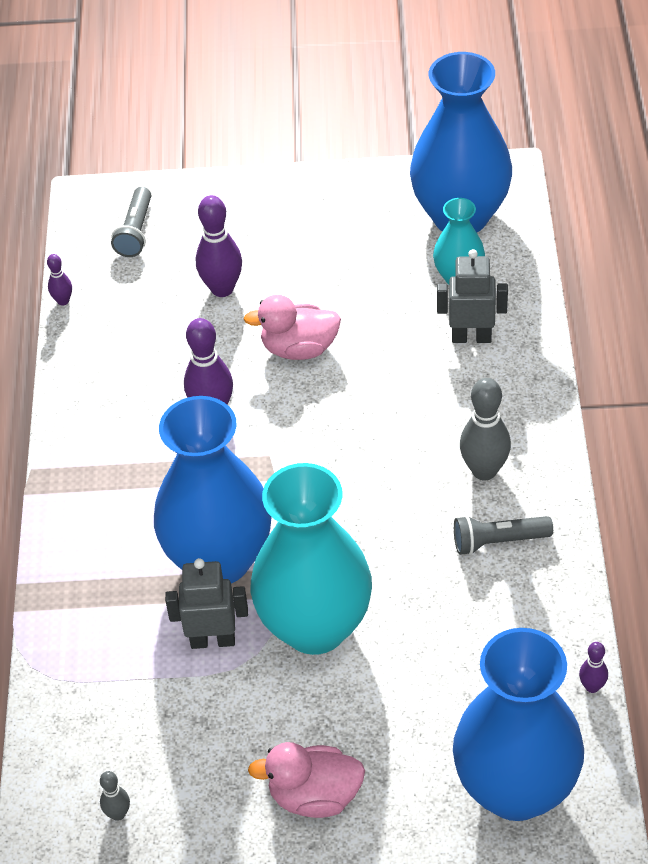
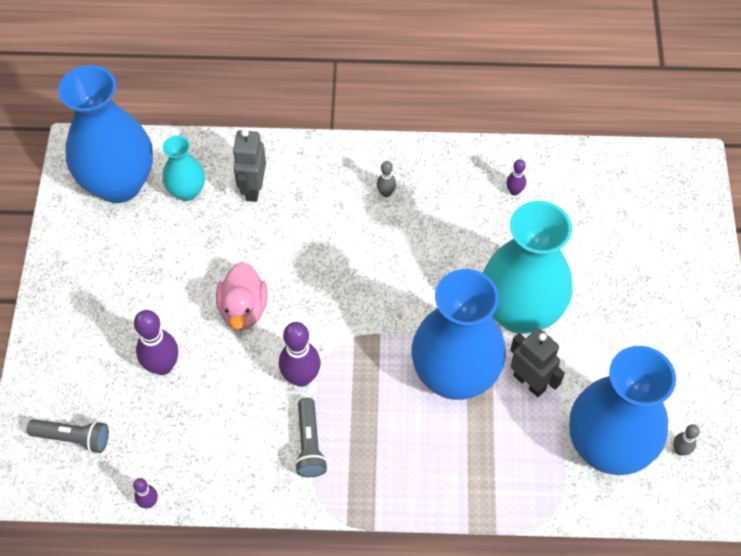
camera: 90 degrees left, 10 degrees up
grey robot [165,558,248,649] -> grey robot turned 135 degrees clockwise [510,328,565,397]
pink duck [248,742,365,818] -> none
blue vase [453,628,584,821] -> blue vase moved to [569,346,676,475]
grey flashlight [454,515,553,555] -> grey flashlight moved to [295,398,328,477]
grey bowling pin [460,378,511,480] -> grey bowling pin [377,161,396,197], size x0.52
purple bowling pin [579,642,608,693] -> purple bowling pin moved to [506,159,526,196]

